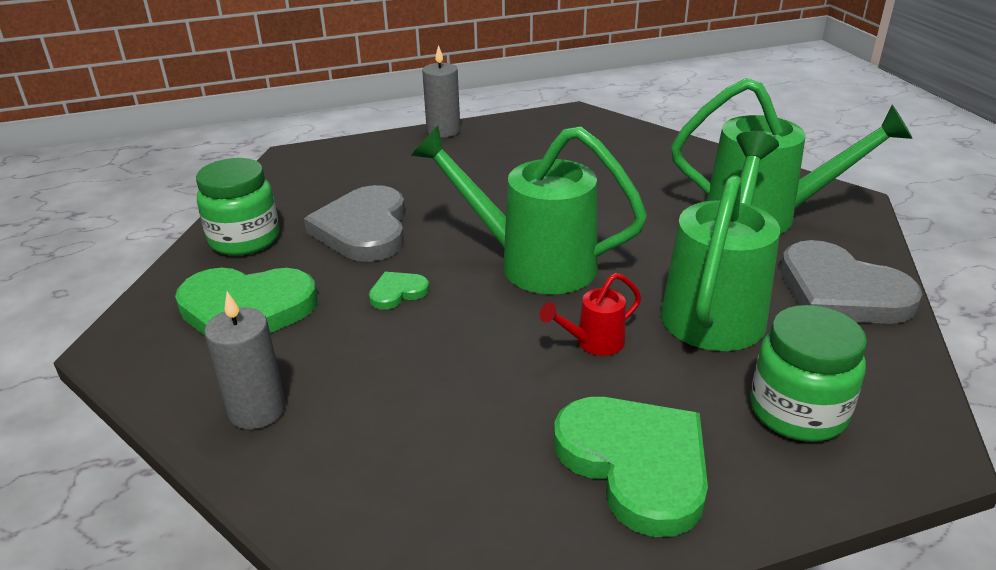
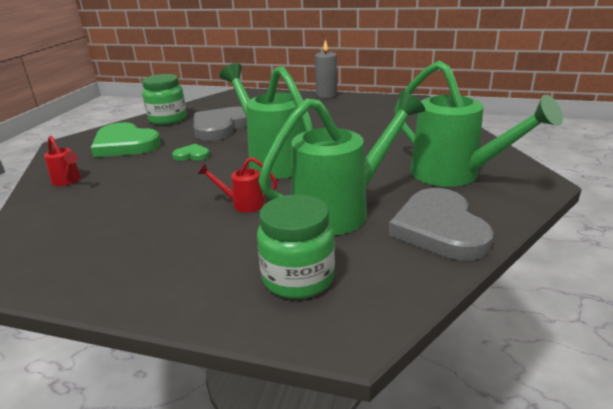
camera: 35 degrees right, 5 degrees down
grey candle [204,291,286,429] -> red watering can [44,136,81,186]
green heart [554,397,708,537] -> none

